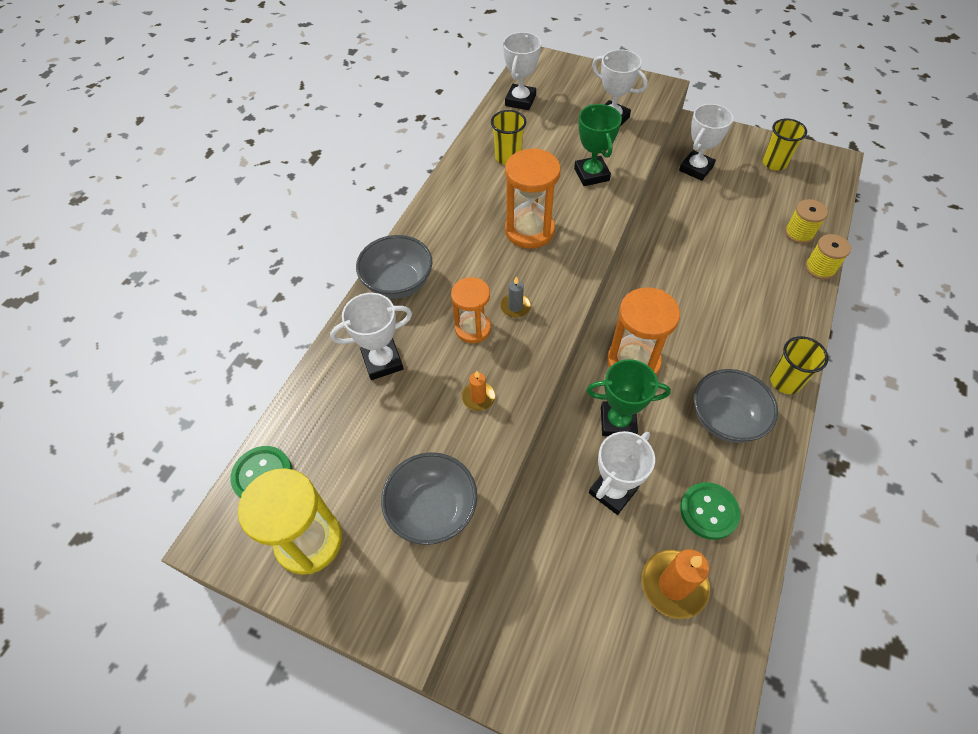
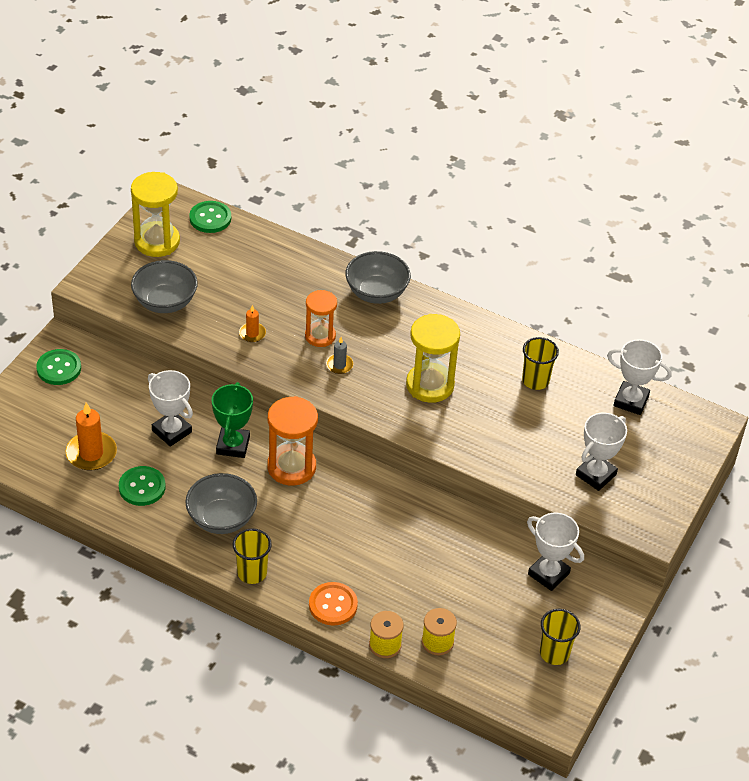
camera: 90 degrees right, 10 degrees down
white trophy [330,293,412,380] -> none
orange hourglass [505,148,561,249] -> yellow hourglass [406,314,460,403]
green trophy [574,104,622,186] -> none
none -> green button [36,349,81,385]
none -> orange button [309,582,358,626]

